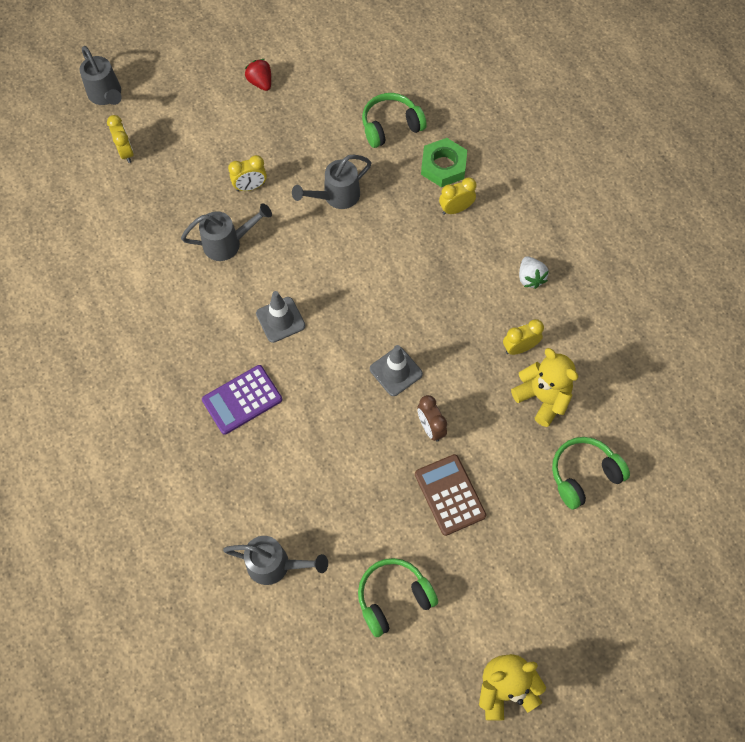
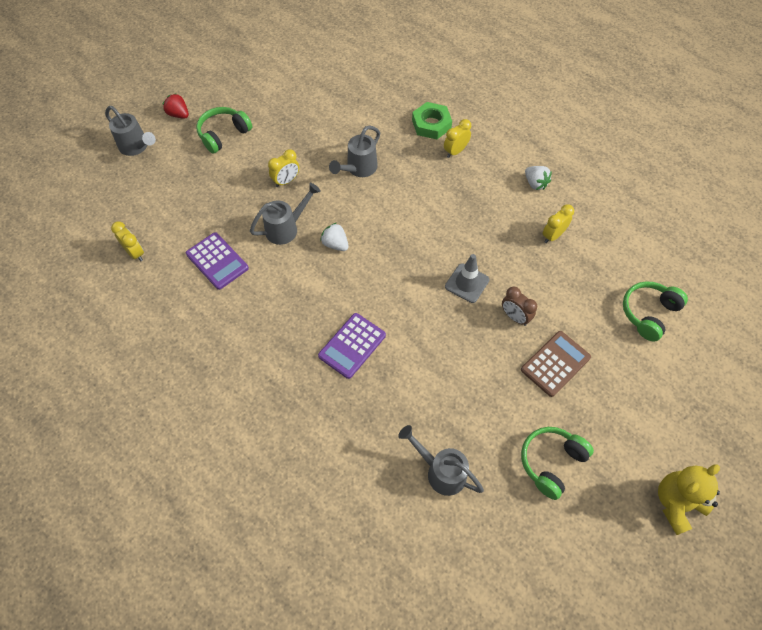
camera: 20 degrees left, 5 degrees down
yellow clock [107,115,134,163] -> yellow clock moved to [111,222,144,261]
grey watering can [223,536,328,585] -> grey watering can turned 135 degrees counterclockwise [398,425,484,496]
red strawberry [245,59,271,91] -> red strawberry moved to [163,93,189,119]
grey traffic cone [256,291,305,343] -> none
green headphones [362,93,427,148] -> green headphones moved to [196,107,252,154]
brown calculator [415,454,487,536] -> brown calculator turned 90 degrees clockwise [521,331,591,397]
yellow teddy bear [511,348,578,427] -> none
none -> purple calculator [186,232,249,290]
none -> white strawberry [320,223,349,251]

